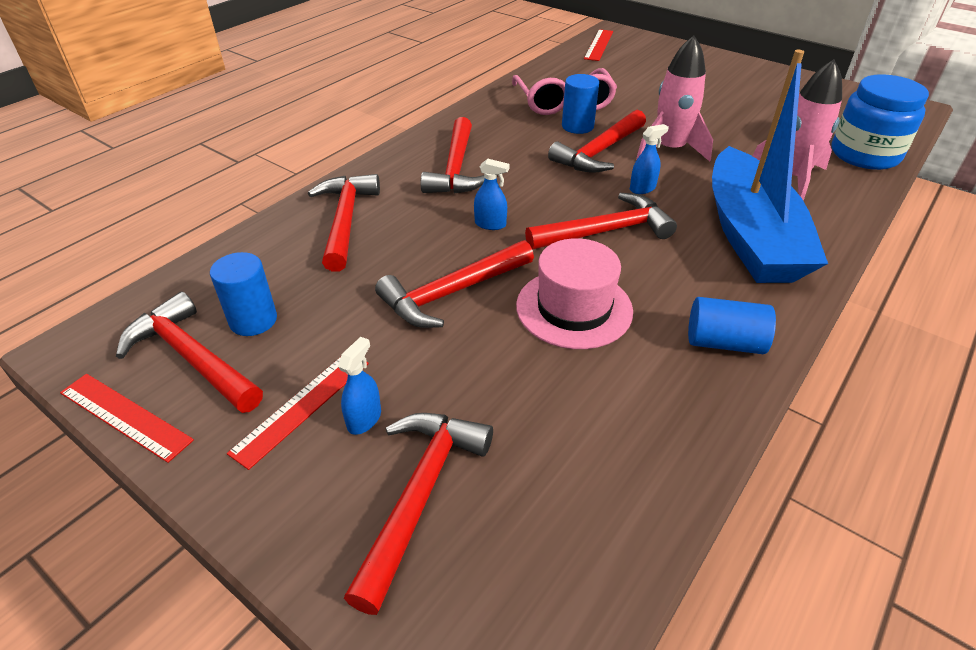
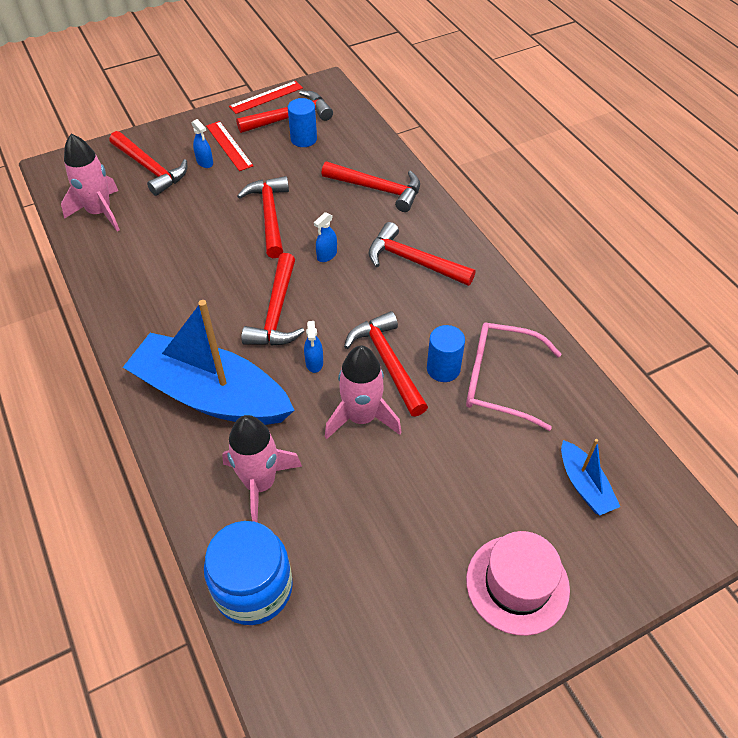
camera: 115 degrees right, 10 degrees up
pink hat [516,238,633,349] -> pink hat moved to [466,531,570,636]
red ruler [584,29,613,61] -> none
blue cylinder [688,297,776,354] -> none
none -> pink rocket [61,134,120,232]
none -> blue boat [561,439,621,515]

